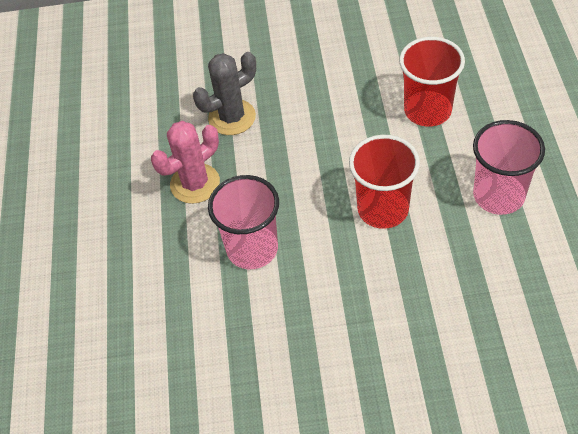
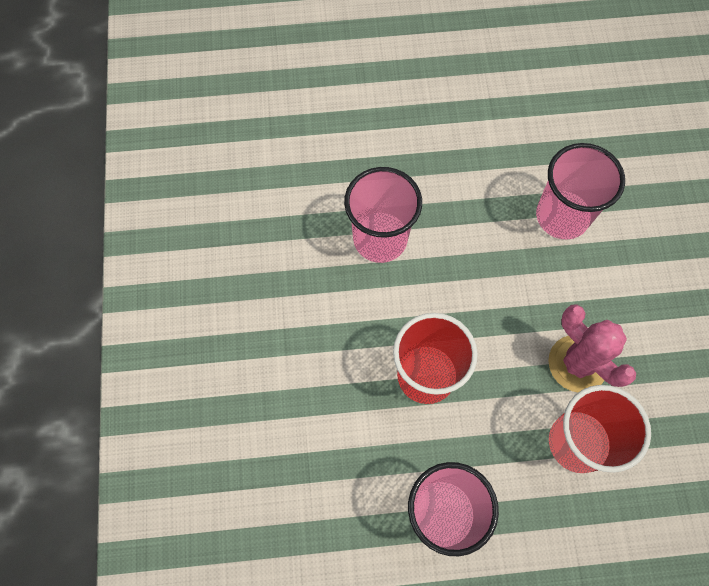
camera: 85 degrees right, 15 degrees up
pink cactus [151,121,220,204] -> pink cactus moved to [548,304,636,393]
grey cactus [193,52,256,135] -> pink cup [536,143,625,240]

